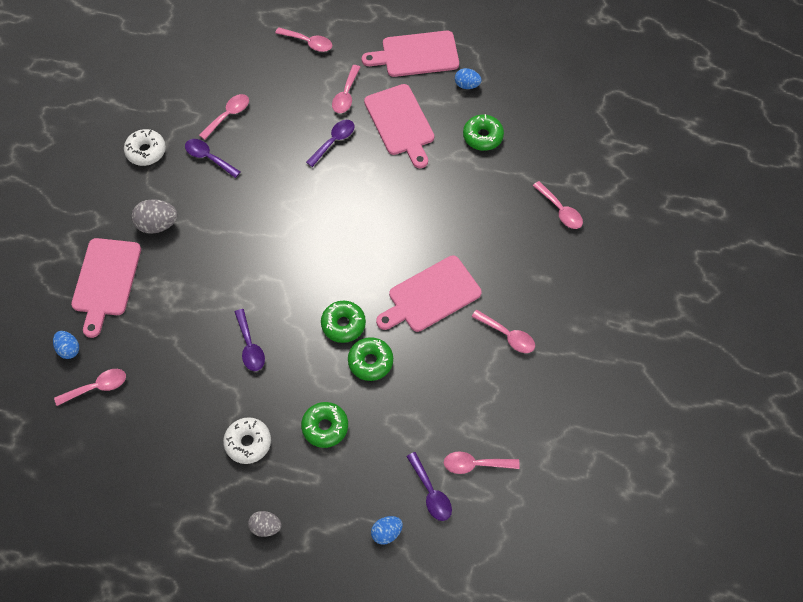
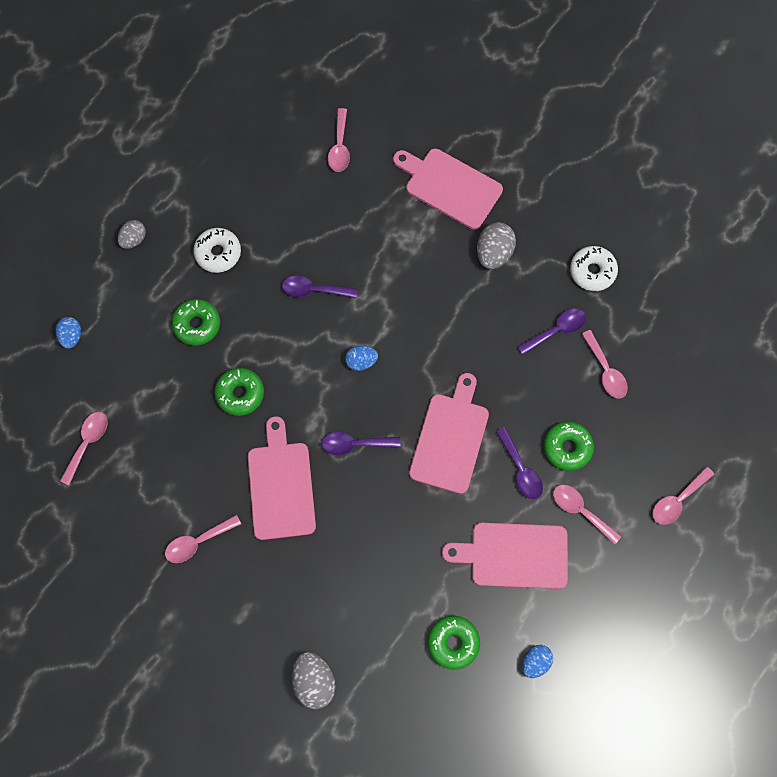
camera: 115 degrees right, 10 degrees up
blue egg [53,331,79,359] -> blue egg moved to [345,346,378,371]
green donut [321,300,366,343] -> green donut moved to [544,422,594,471]
pink cutting board [362,31,459,77] -> pink cutting board moved to [409,373,489,494]
purple spoon [406,452,452,521] -> purple spoon moved to [321,432,401,455]
pink spoon [533,181,583,229] -> grey egg [292,652,336,709]

